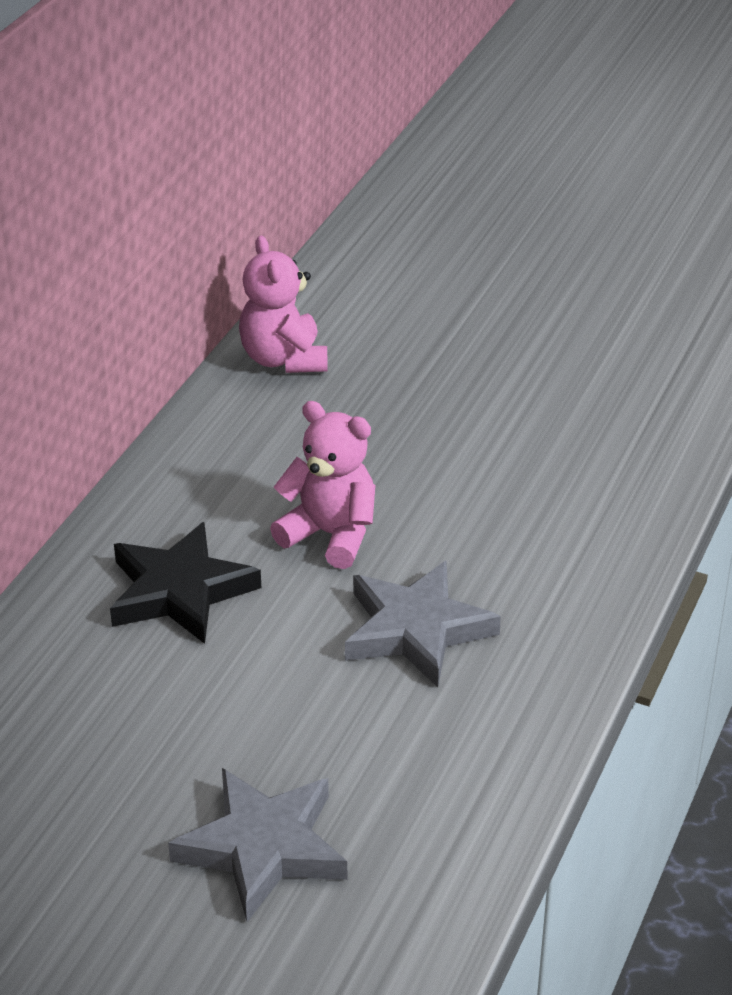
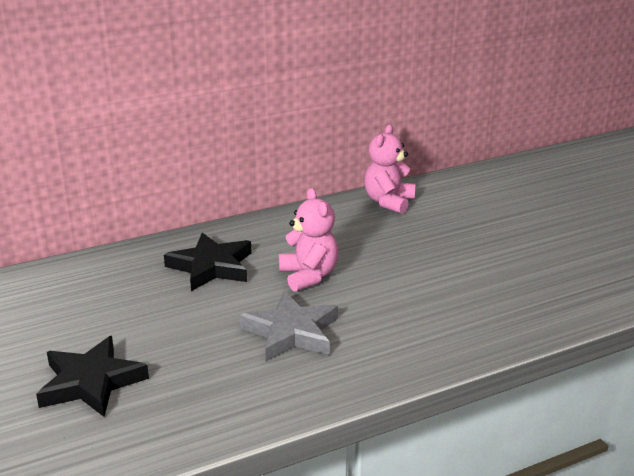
camera: 40 degrees right, 10 degrees down
grey star [168,768,347,922] -> black star [36,336,149,417]

